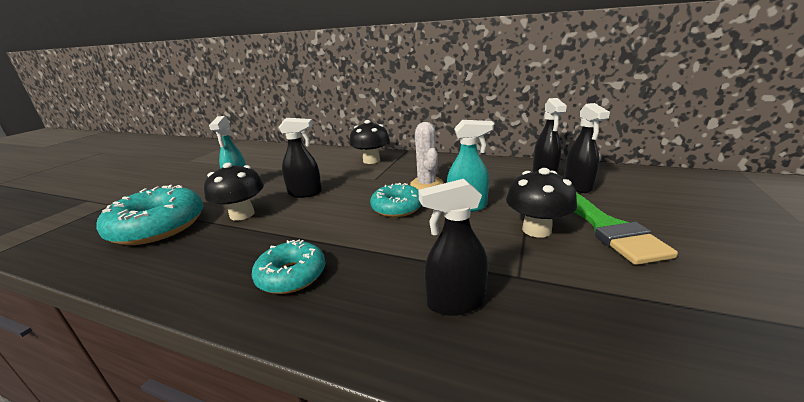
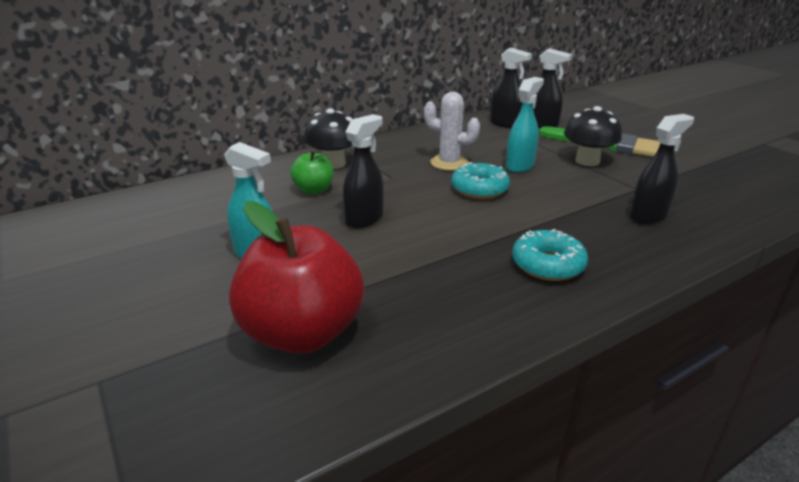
camera: 55 degrees left, 5 degrees up
turquoise donut [96,185,204,245] -> red apple [229,201,365,354]
black mushroom [204,163,264,221] -> none
black spray bottle [418,179,488,316] -> black spray bottle turned 150 degrees counterclockwise [630,114,694,224]
none -> green apple [290,150,333,194]

